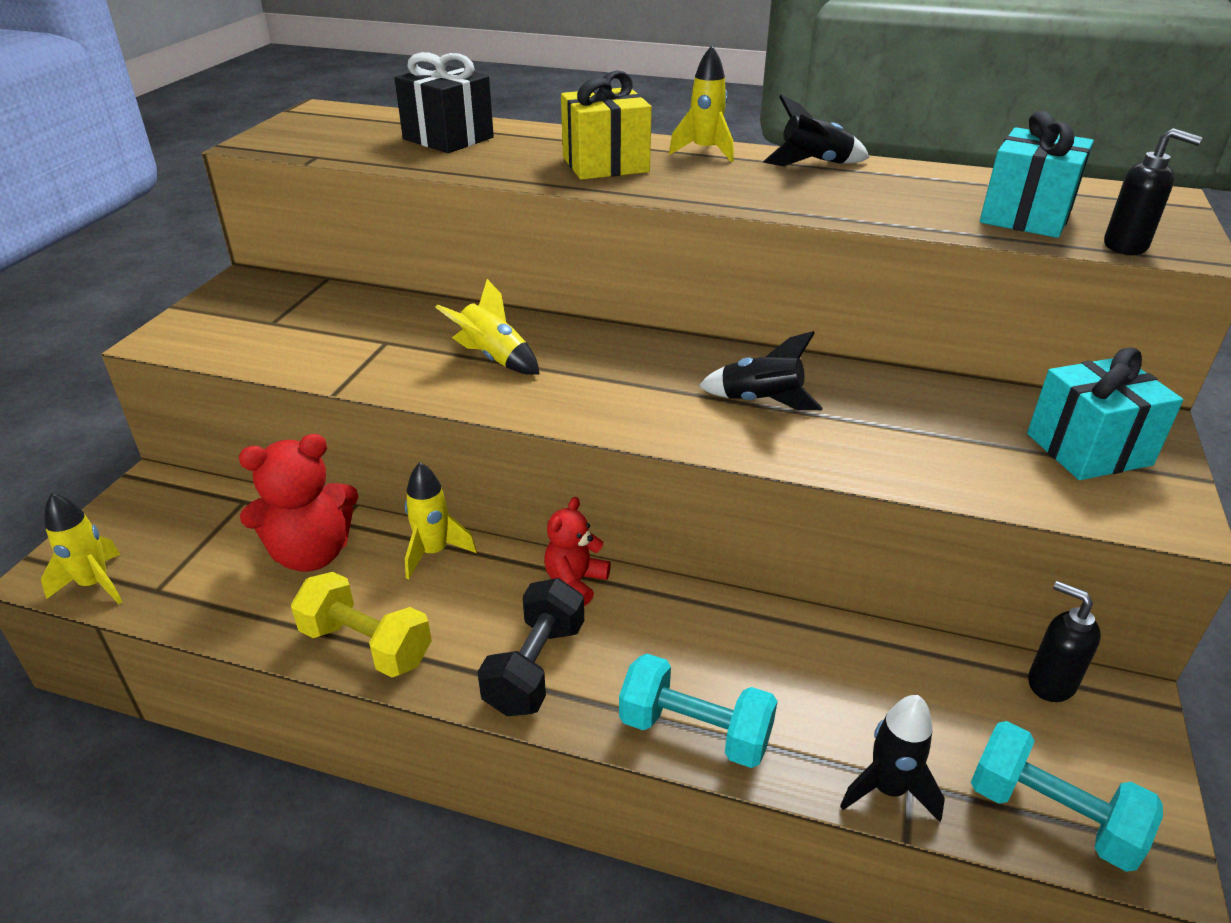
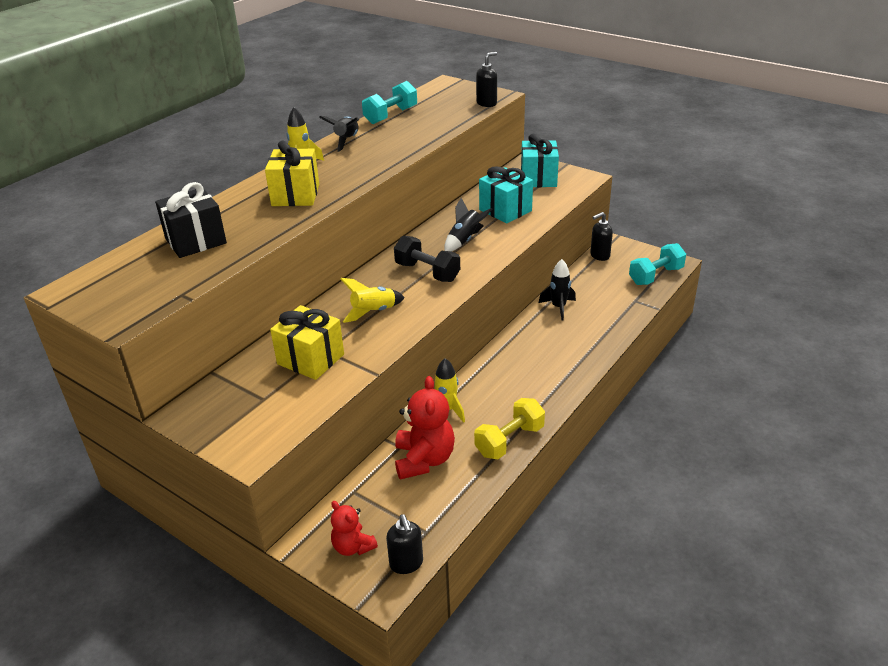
camera: 70 degrees left, 0 degrees up
yellow rocket [41,493,122,604] -> black soap dispenser [386,514,423,574]
black dumbbell [477,578,584,716] -> black dumbbell moved to [394,236,460,282]
red teddy bear [544,497,611,606] -> red teddy bear moved to [331,501,378,556]
turquoise dumbbell [619,654,778,768] -> turquoise dumbbell moved to [362,81,417,124]
black rocket [840,695,945,822] -> black rocket moved to [539,259,576,320]
turquoise gift [980,111,1094,238] -> turquoise gift moved to [479,166,533,224]
none -> yellow gift [270,305,344,380]

